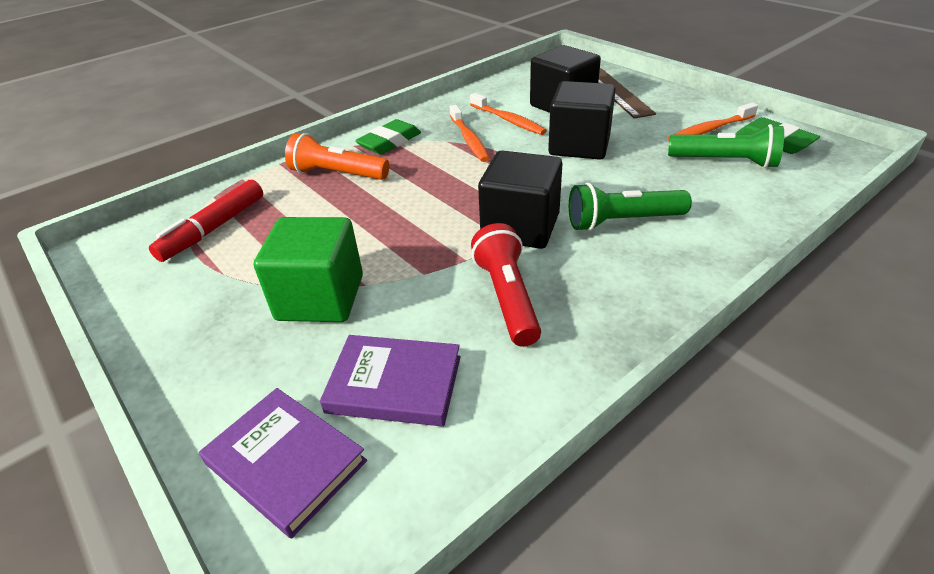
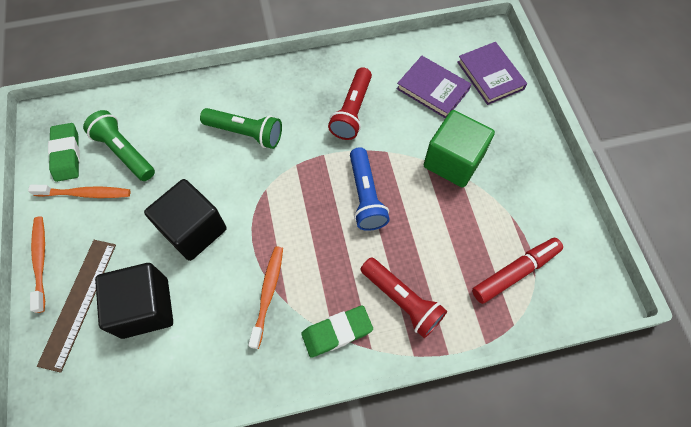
camera: 155 degrees left, 25 degrees up
orange flashlight [285,133,389,180] -> red flashlight [361,257,447,338]
orange toothbrush [470,93,547,135] -> orange toothbrush moved to [30,216,45,313]
black cube [478,151,562,249] -> none
none -> blue flashlight [350,147,390,231]

